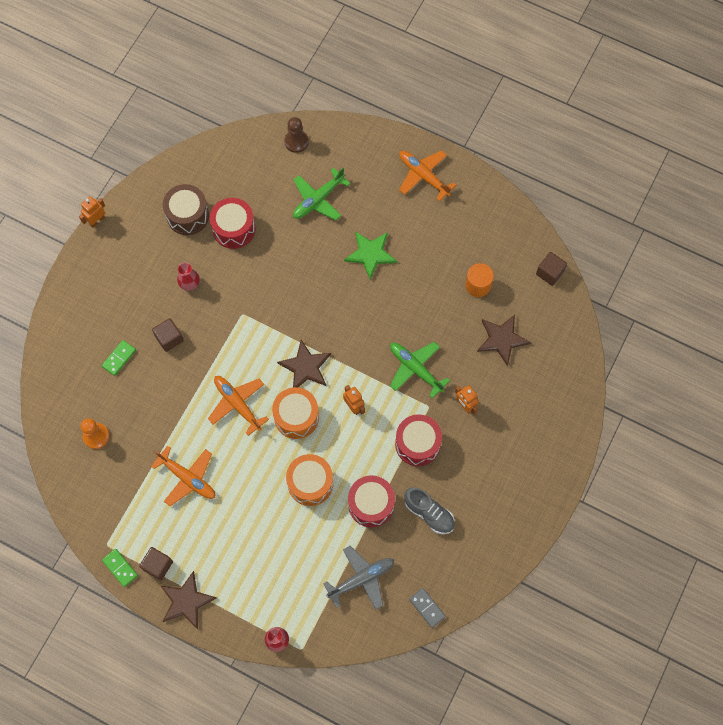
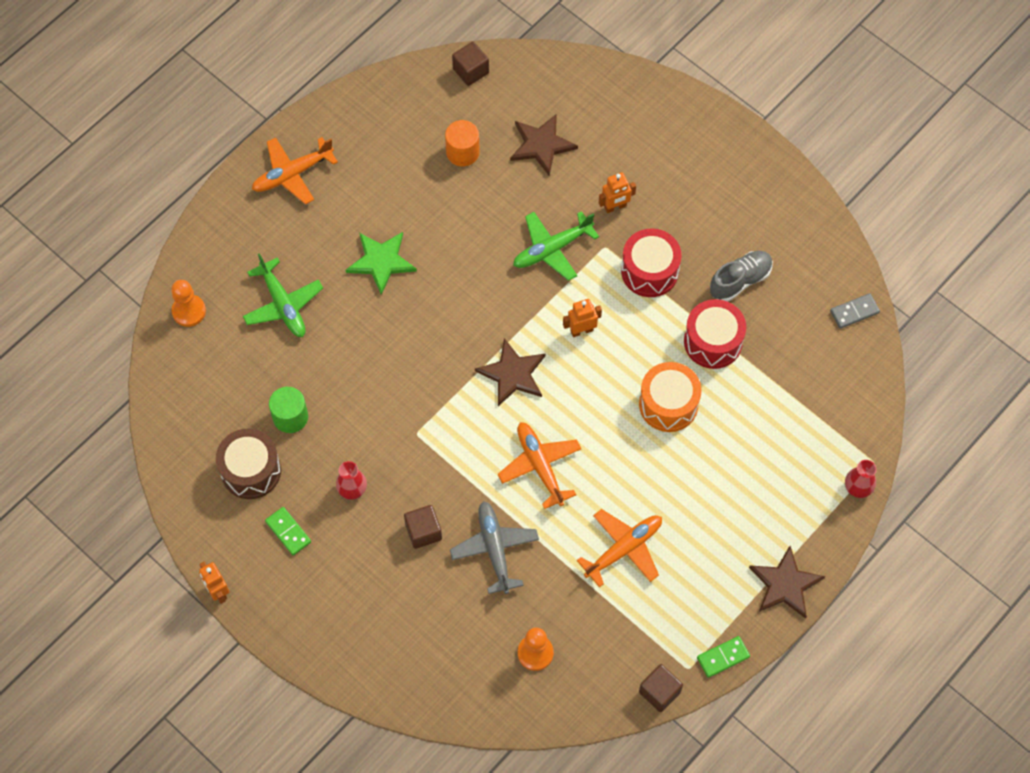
camera: 75 degrees left, 5 degrees down
green domino [102,340,136,376] -> green domino moved to [265,507,311,556]
brown cube [139,547,173,581] -> brown cube moved to [639,664,683,712]
orange plane [208,376,269,436] -> orange plane turned 90 degrees clockwise [498,422,582,509]
red drum [210,198,255,249] -> green cylinder [269,387,308,433]
orange drum [272,387,319,439] -> none
brown pawn [284,117,309,153] -> orange pawn [171,280,206,327]
grey plane [323,546,394,610] -> grey plane moved to [450,501,539,594]

